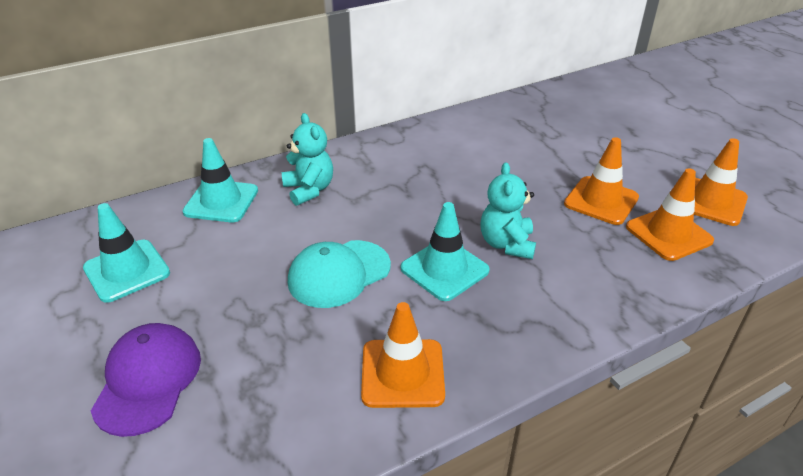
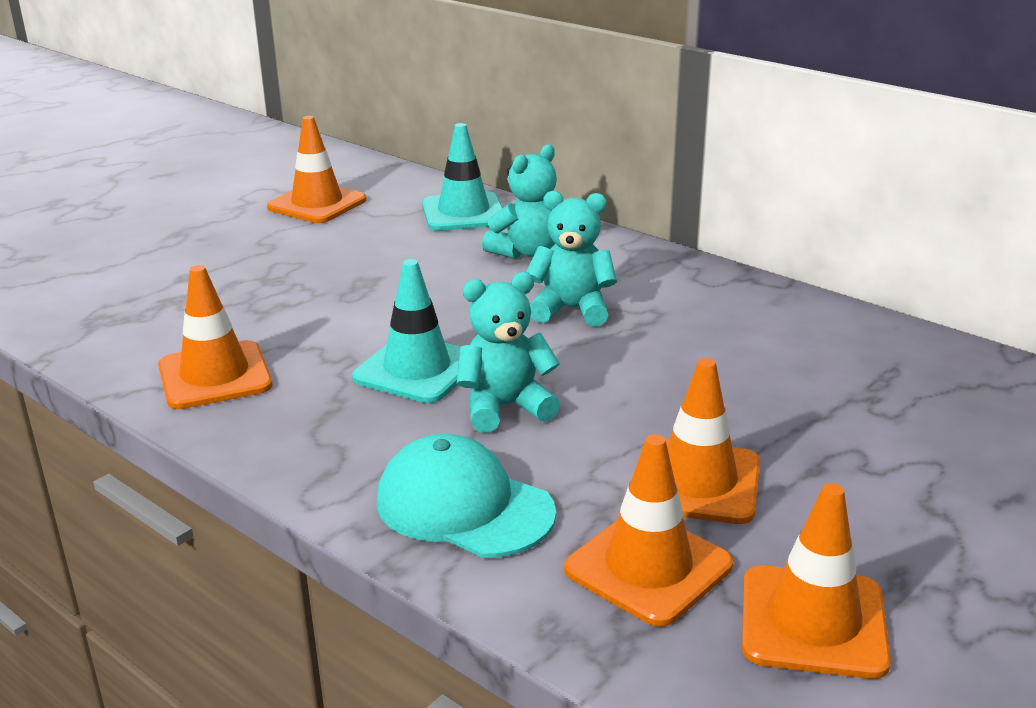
camera: 70 degrees right, 10 degrees down
turquoise traffic cone [83,203,170,303] -> orange traffic cone [267,116,367,223]
purple cap [91,323,201,437] -> none
turquoise cap [288,240,391,308] -> turquoise cap moved to [377,434,556,558]
none -> turquoise teddy bear [526,191,617,326]

